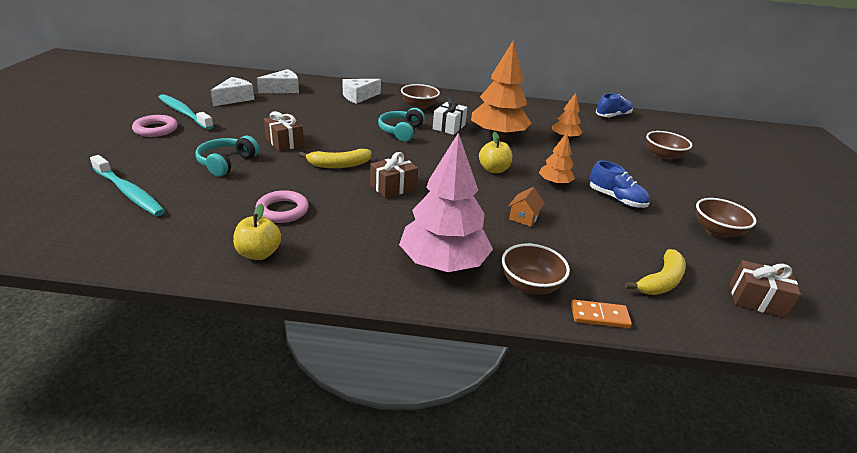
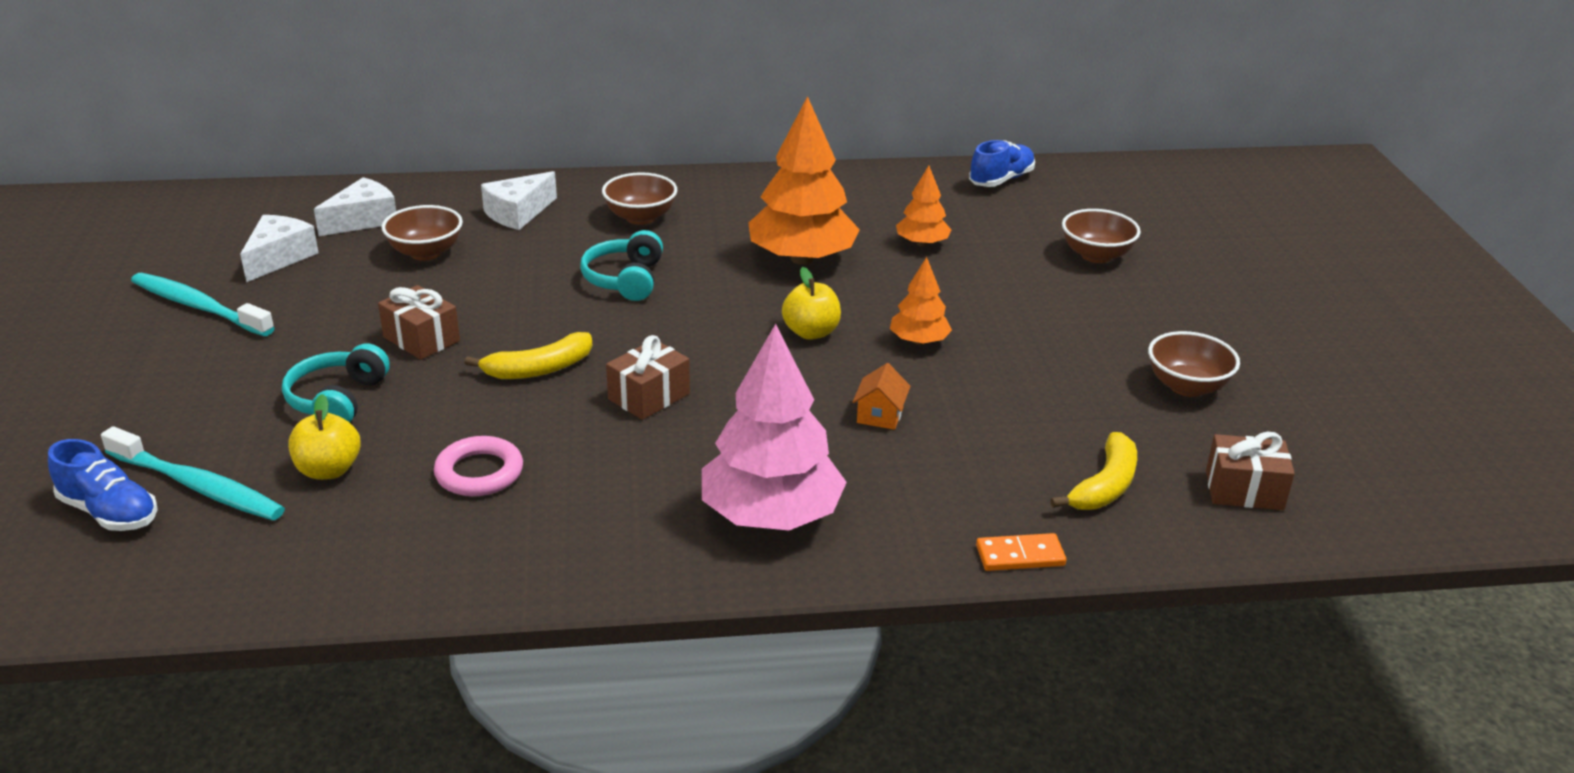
camera: 10 degrees left, 0 degrees up
pink ring [132,115,178,137] -> none
yellow apple [233,204,281,260] -> yellow apple moved to [288,394,361,480]
white gift [433,98,468,135] -> none
brown bowl [502,244,570,295] -> brown bowl moved to [381,205,463,261]
blue shoe [589,161,650,208] -> blue shoe moved to [48,439,158,531]

